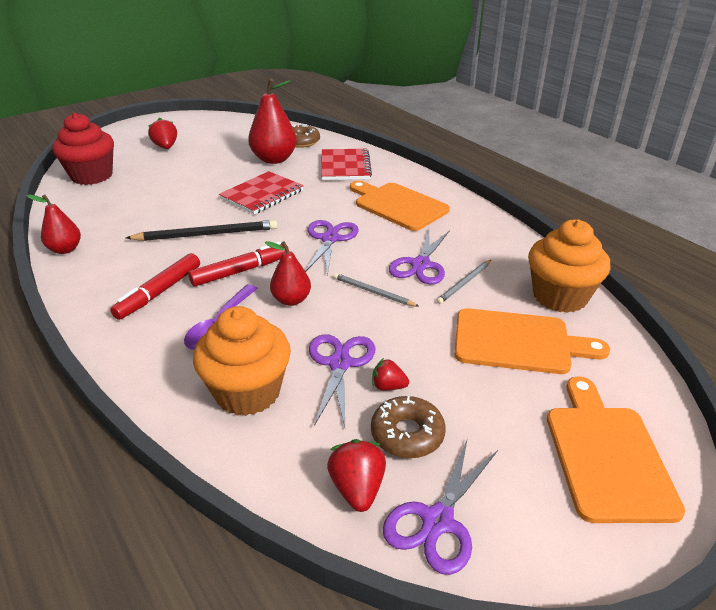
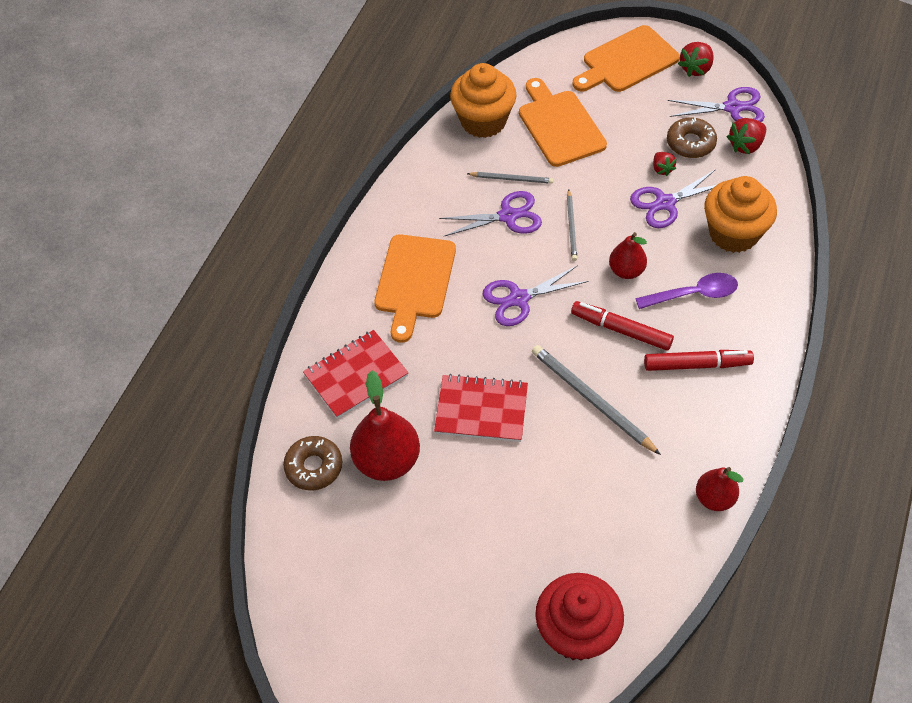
camera: 120 degrees left, 20 degrees up
black pencil [126,220,277,241] -> grey pencil [532,345,661,455]
red strawberry [148,118,177,149] -> red strawberry moved to [678,42,714,77]

